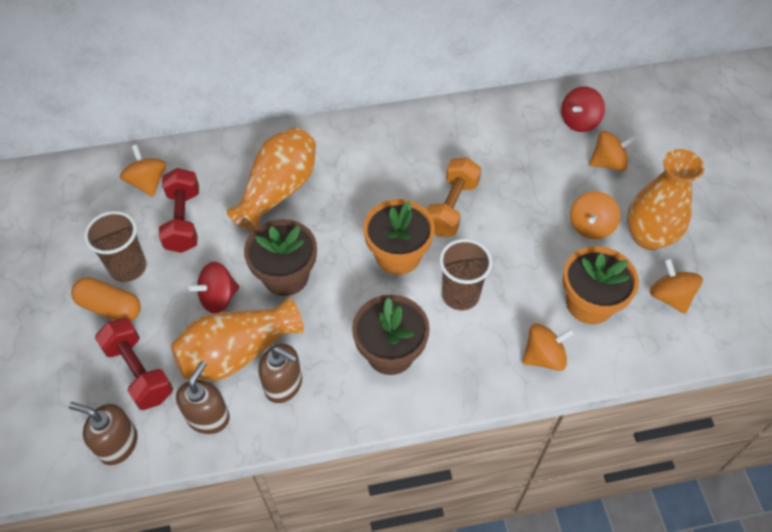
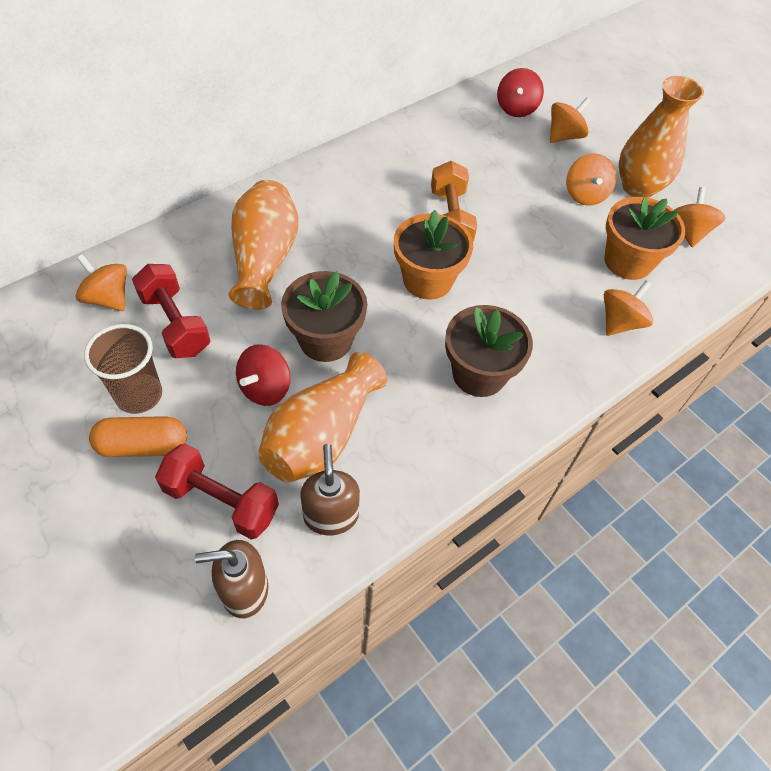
camera: 30 degrees left, 0 degrees up
brown soap dispenser [258,344,302,403] -> none
brown cup [439,239,493,311] -> none
orange spinning top [650,258,703,314] -> orange spinning top turned 60 degrees clockwise [675,187,726,247]

